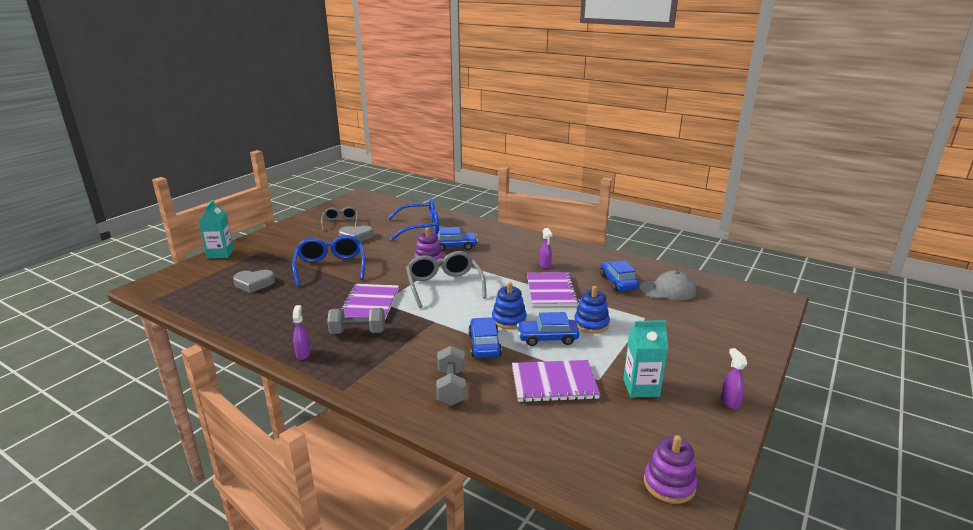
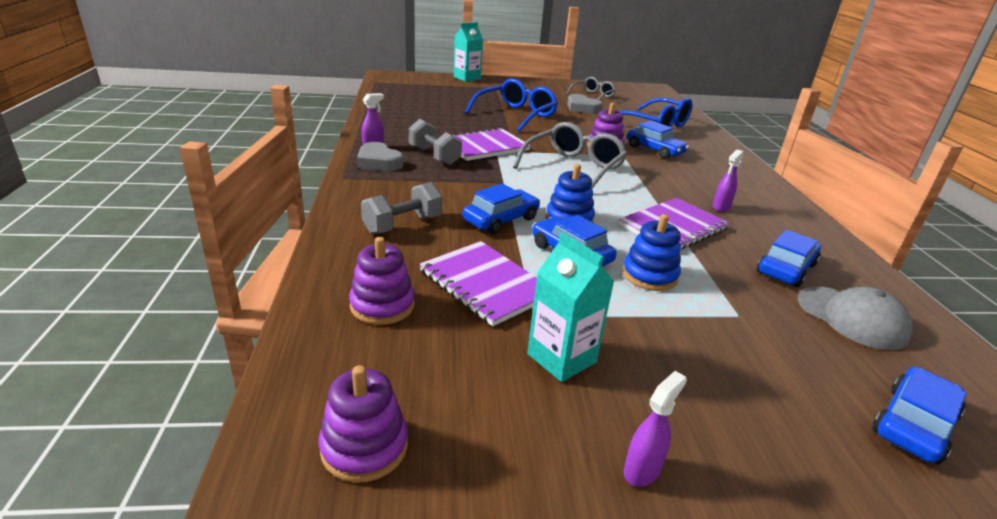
camera: 50 degrees right, 5 degrees up
grey heart [233,270,275,293] -> grey heart moved to [357,142,403,171]
none -> purple stacking toy [349,237,415,325]
none -> blue car [872,367,967,464]

